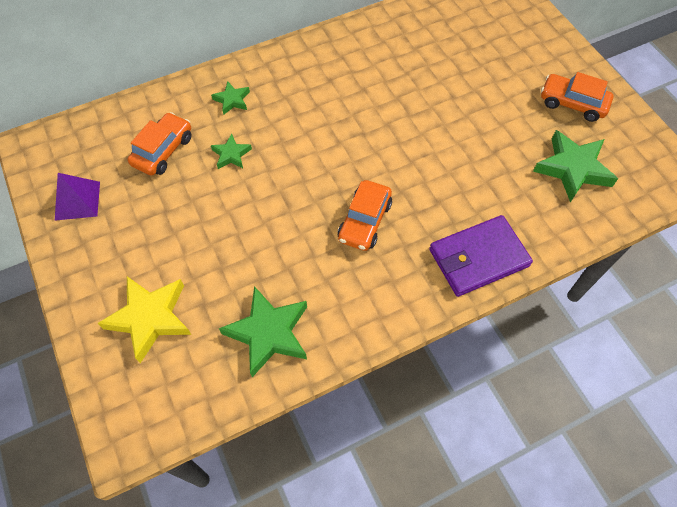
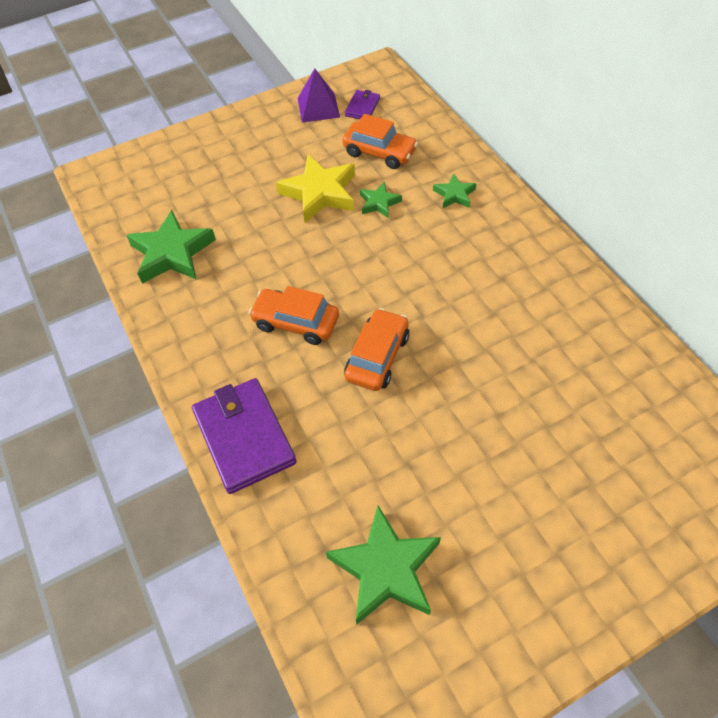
camera: 90 degrees right, 5 degrees down
yellow star [97,276,192,363] -> yellow star moved to [276,155,355,223]
orange car [541,72,613,122] -> orange car moved to [344,308,409,391]
none -> purple wallet [345,90,380,119]

